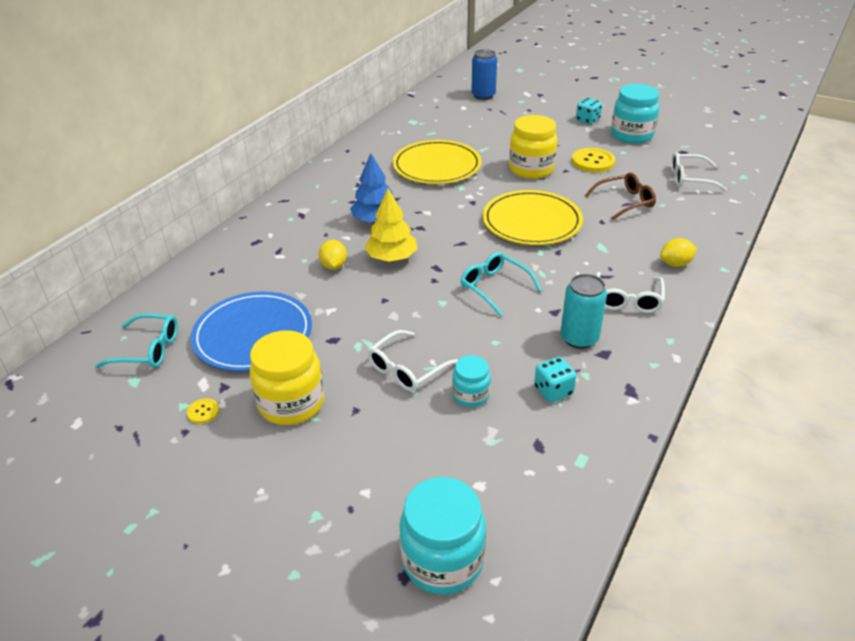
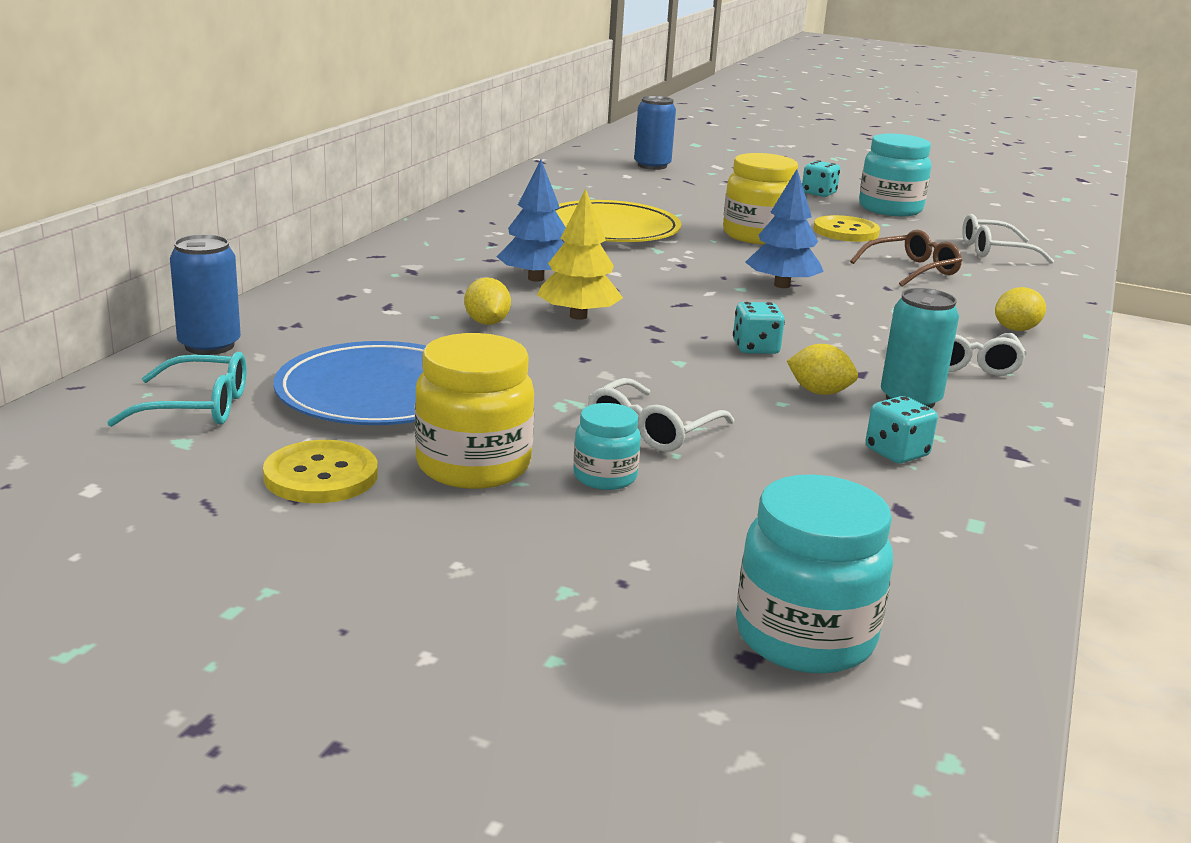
camera: 10 degrees left, 15 degrees down
yellow button [187,398,219,424] -> yellow button [263,440,378,503], size x2.04
turquoise jar [452,355,491,407] -> turquoise jar moved to [573,403,641,490]
turquoise glasses [461,252,542,316] -> turquoise dice [733,302,785,354]
yellow plate [483,190,583,245] -> blue tree [745,169,824,288]
none -> blue can [170,234,241,355]
none -> yellow lemon [787,344,858,395]

